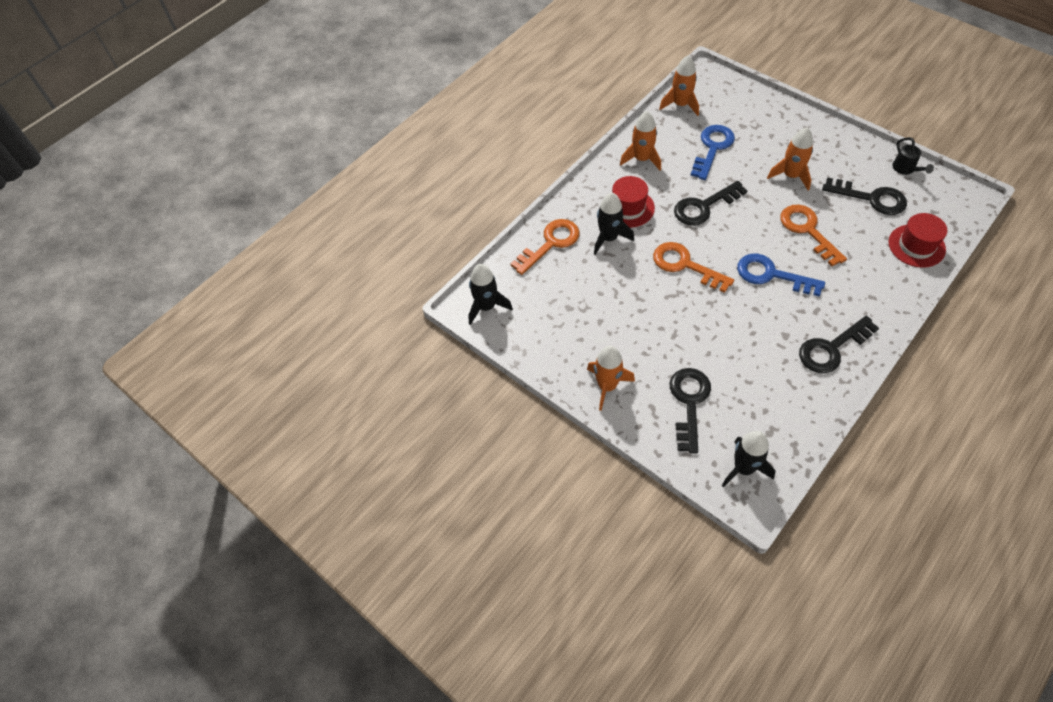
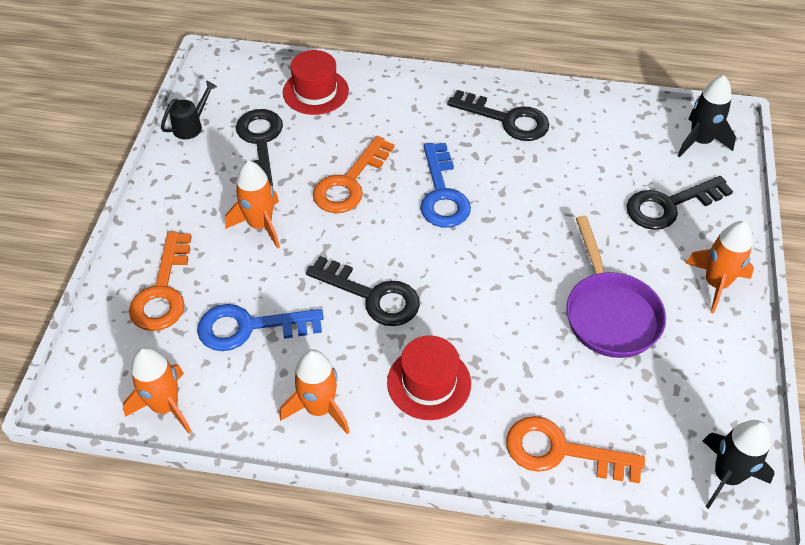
camera: 125 degrees left, 5 degrees down
black rocket [594,193,634,255] -> none
orange key [653,242,734,293] -> orange key moved to [129,232,192,331]
none -> purple pan [566,216,666,358]

